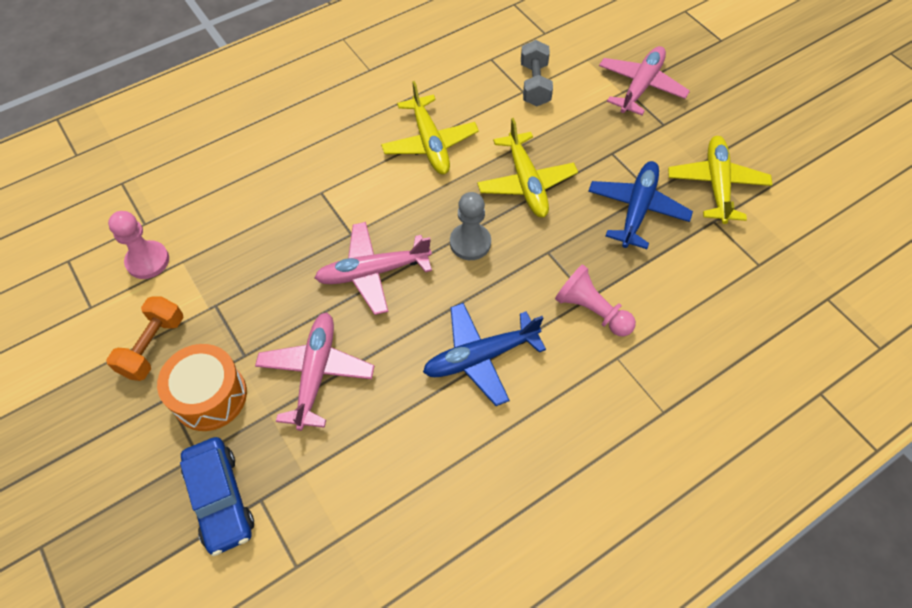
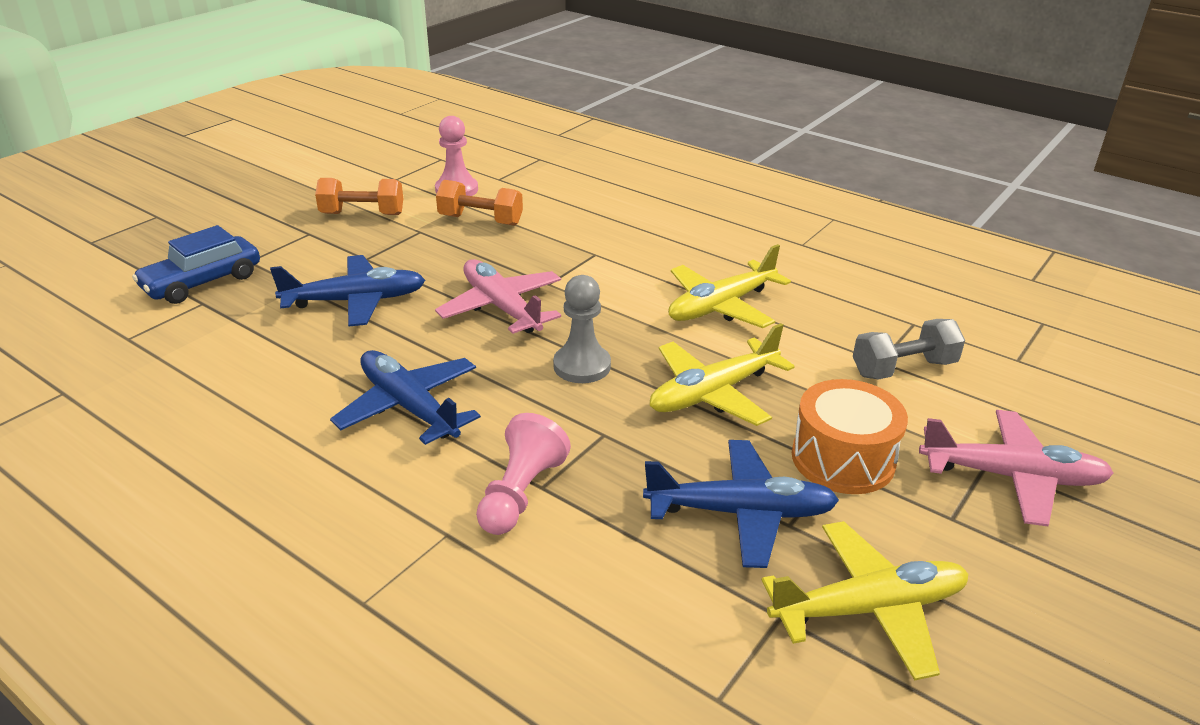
camera: 70 degrees right, 25 degrees down
orange drum [157,344,247,431] -> orange drum moved to [792,379,908,494]
pink plane [255,312,374,431] -> blue plane [270,255,425,327]
none -> orange dumbbell [436,180,523,226]

